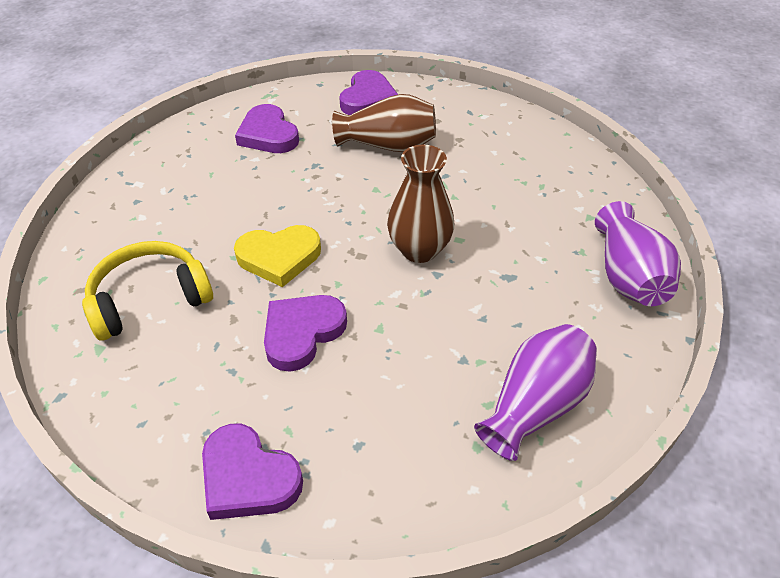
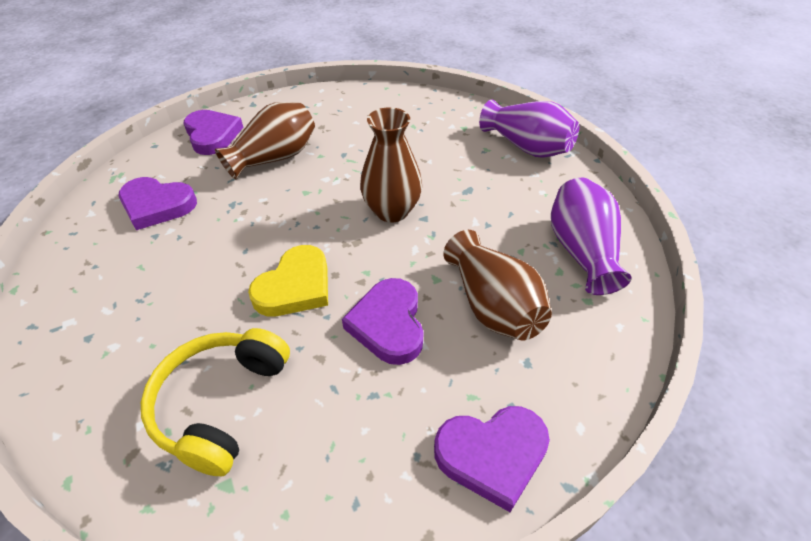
camera: 45 degrees left, 0 degrees up
none -> brown vase [443,230,552,341]

